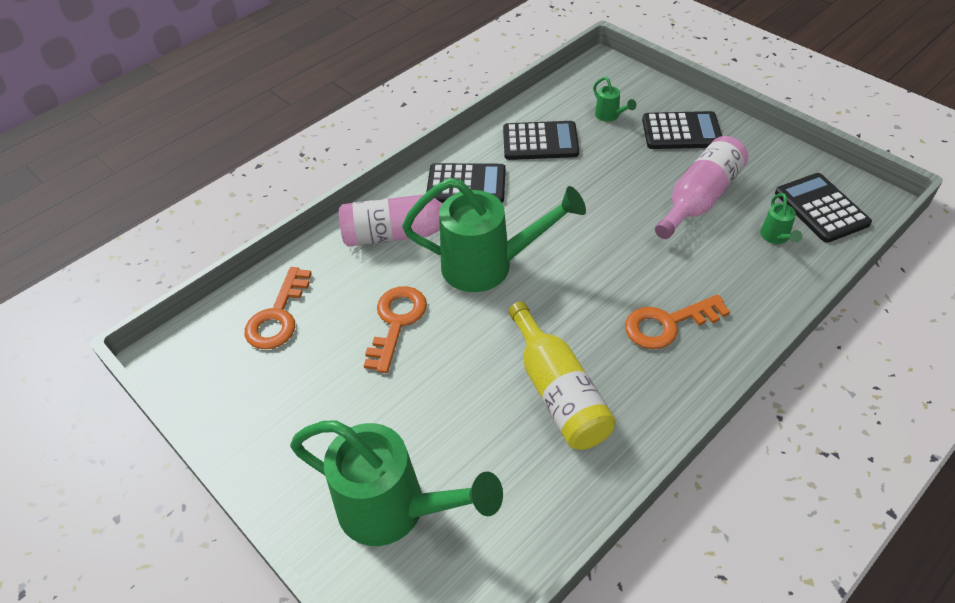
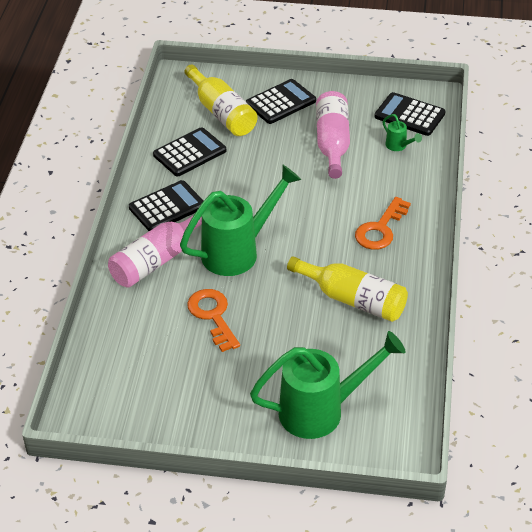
camera: 40 degrees left, 5 degrees down
orange key [245,267,312,349] -> none
green watering can [593,77,636,122] -> yellow bottle [184,64,258,136]

